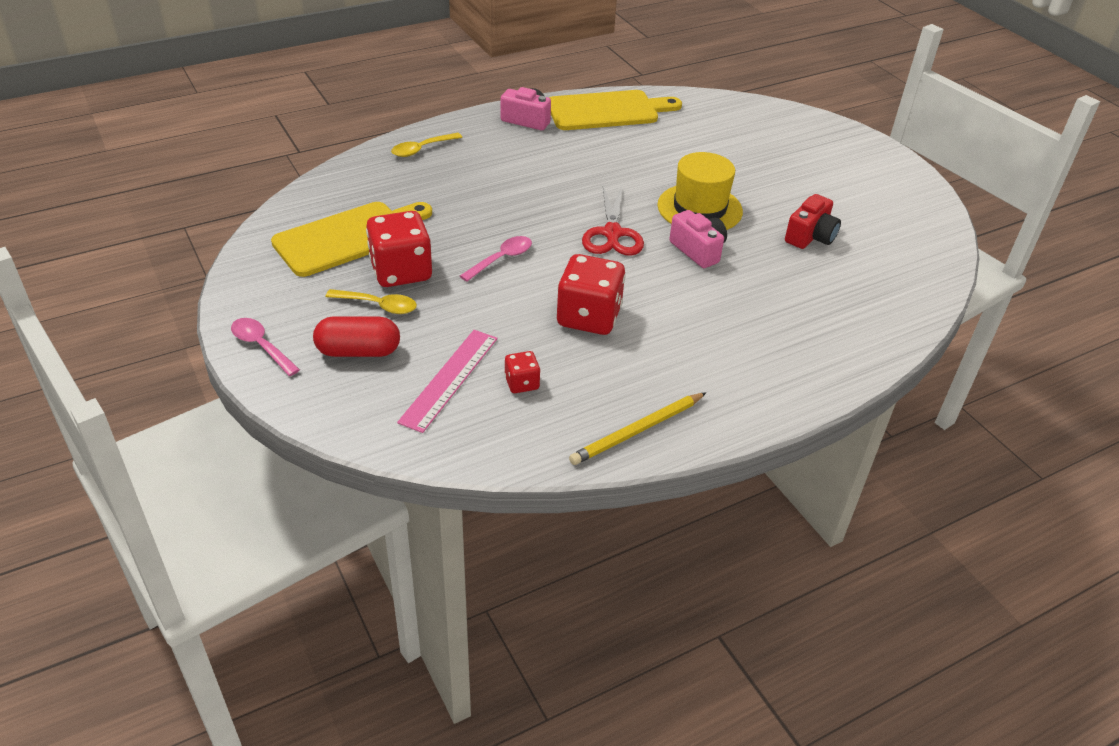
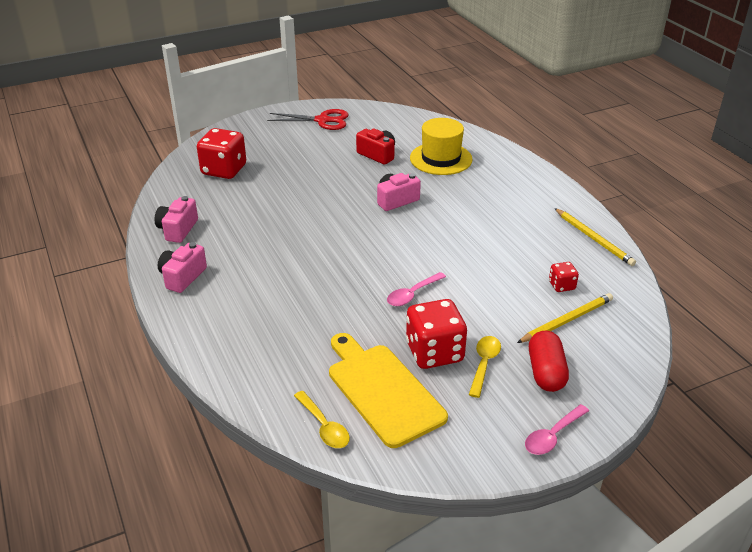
camera: 85 degrees left, 5 degrees down
yellow spoon [391,133,462,157] -> yellow spoon moved to [294,391,350,448]
pink ruler [397,330,497,433] -> yellow pencil [517,293,613,343]
pink spoon [460,236,532,282] -> pink spoon turned 90 degrees counterclockwise [387,272,446,306]
yellow cutting board [549,90,682,130] -> pink camera [155,196,198,243]
red dice [557,254,625,335] -> red dice moved to [197,128,246,179]
red scissors [582,186,644,256] -> red scissors moved to [267,109,349,130]
yellow hat [657,152,743,230] -> yellow hat moved to [410,118,473,175]

